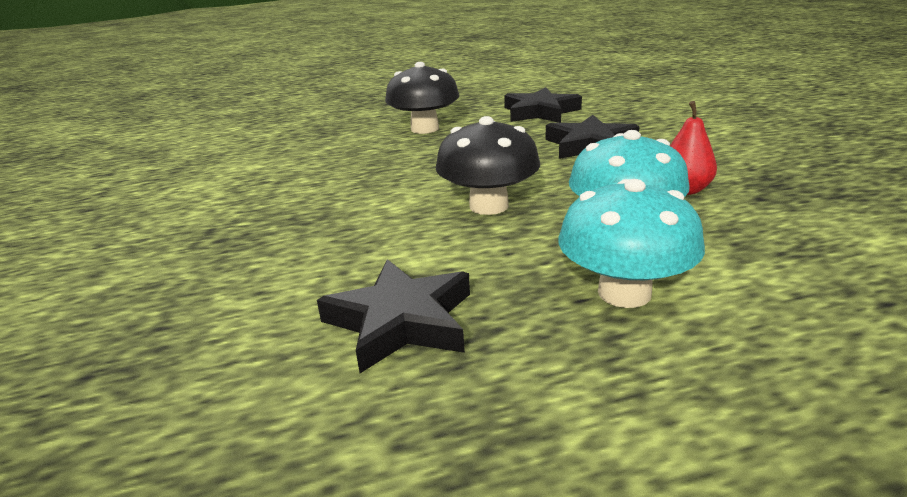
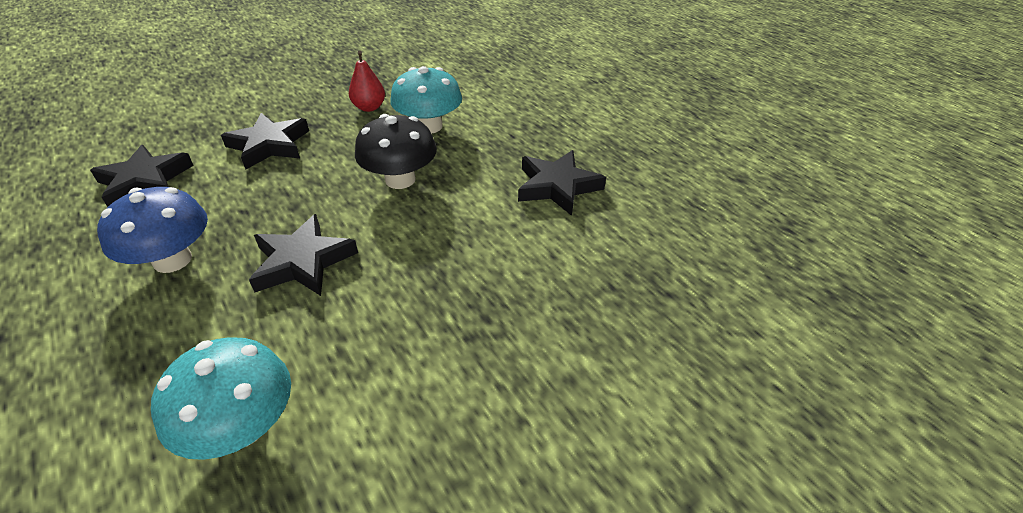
camera: 110 degrees left, 15 degrees up
black mushroom [385,62,460,134] -> blue mushroom [97,187,208,273]
turquoise mushroom [558,179,705,308] -> turquoise mushroom moved to [151,337,291,460]
none -> black star [249,214,358,296]

